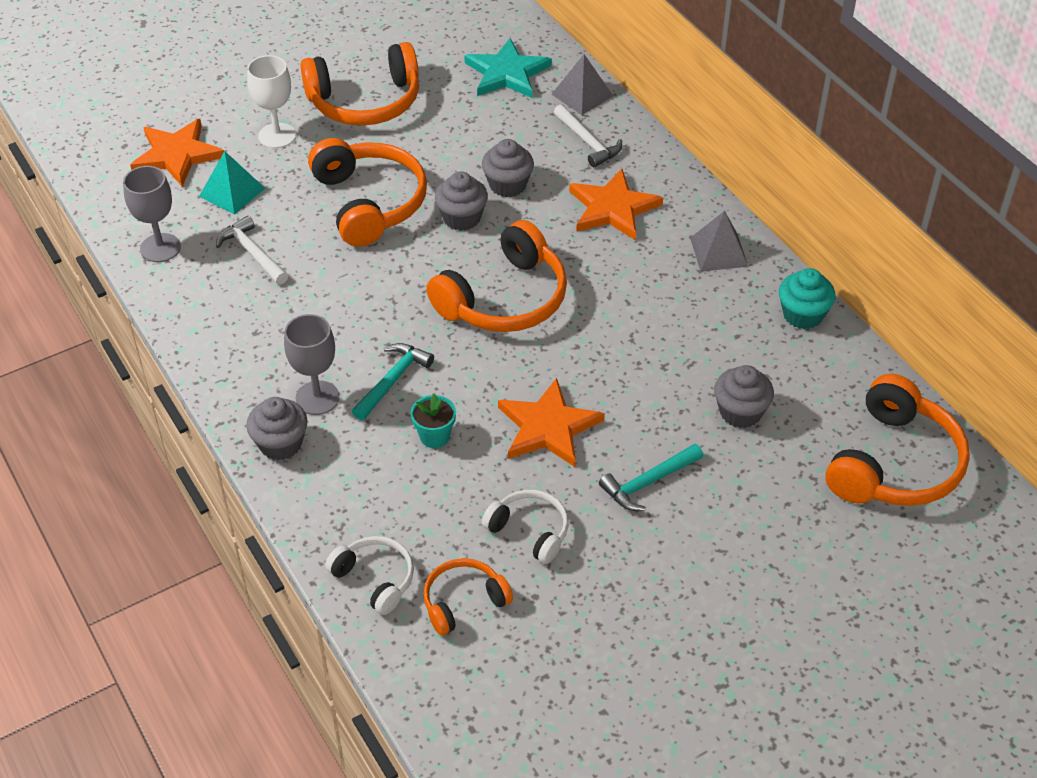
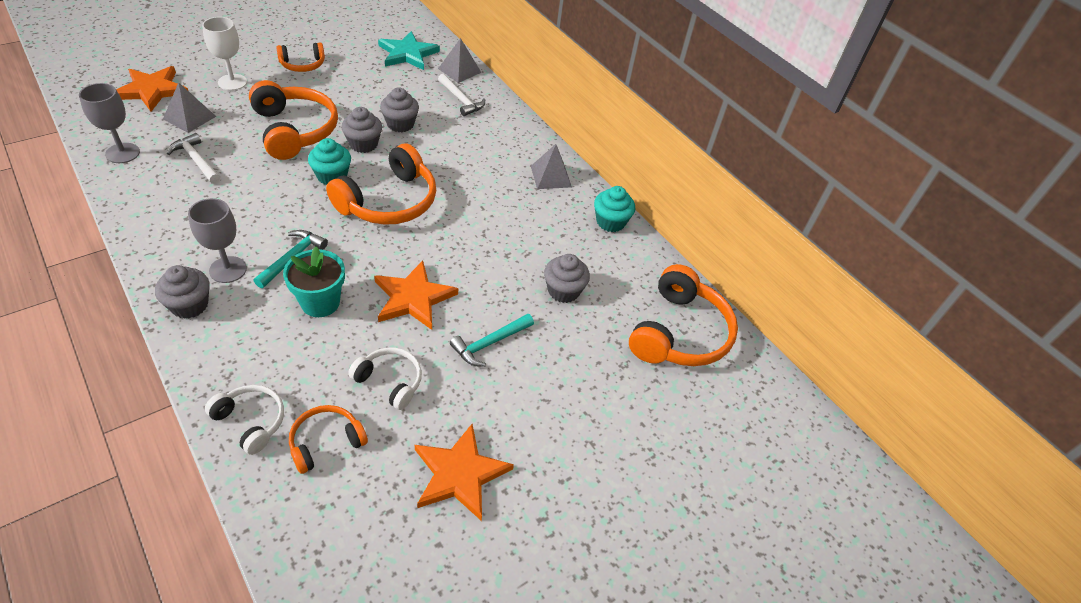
camera: 10 degrees left, 0 degrees up
turquoise pyramid [199,151,265,215] -> grey pyramid [163,82,216,133]
orange headphones [301,42,419,126] -> orange headphones [276,42,325,72], size x0.55
turquoise flower pot [410,393,456,448] -> turquoise flower pot [283,246,345,317], size x1.57
orange star [569,169,663,240] -> orange star moved to [415,424,514,521]
none -> turquoise cupcake [308,138,351,185]

